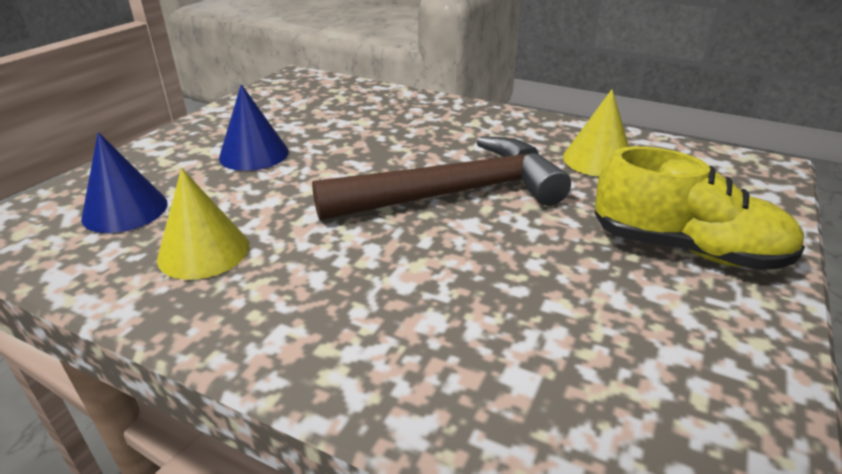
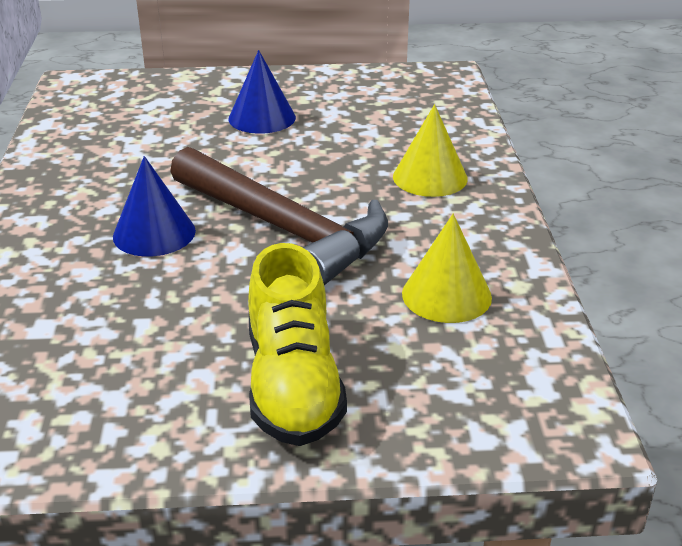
camera: 60 degrees right, 0 degrees up
blue cone [81,132,168,233] -> blue cone moved to [113,156,196,256]
yellow cone [157,168,249,280] -> yellow cone moved to [393,104,468,197]

